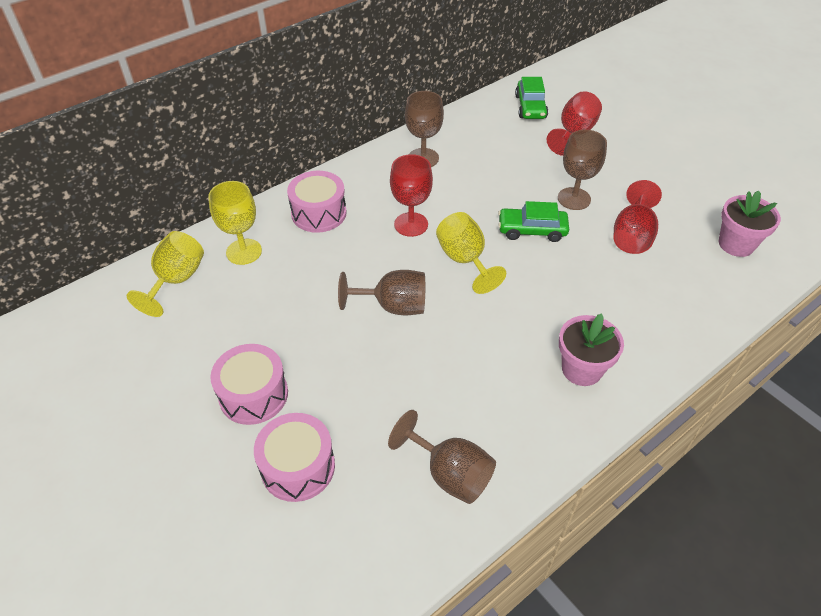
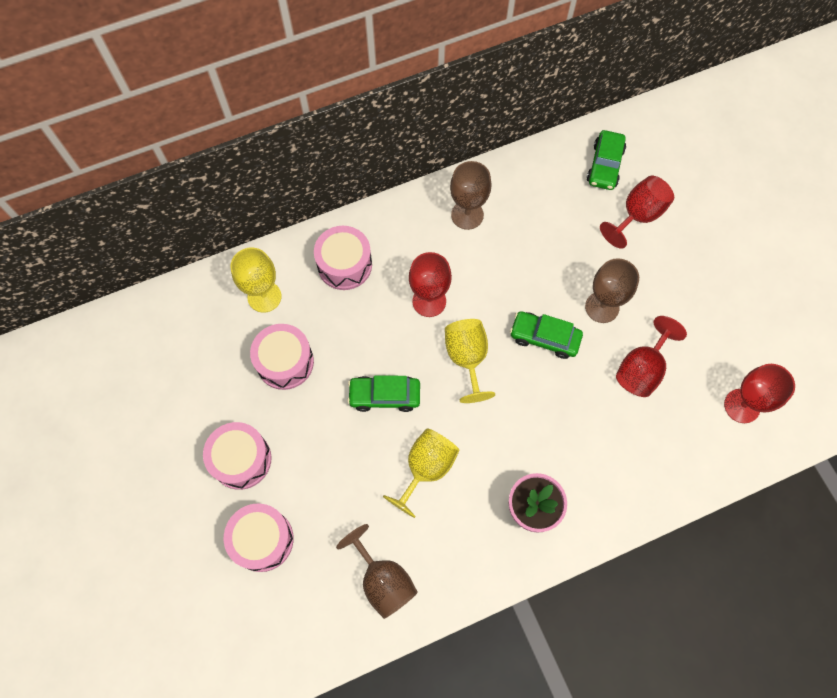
camera: 15 degrees right, 20 degrees up
yellow goblet [127,231,204,317] -> yellow goblet moved to [383,428,460,518]
brown goblet [338,270,425,315] -> green car [347,376,420,412]
pink flower pot [719,190,781,257] -> red goblet [724,364,795,423]
none -> pink drum [250,324,314,390]

